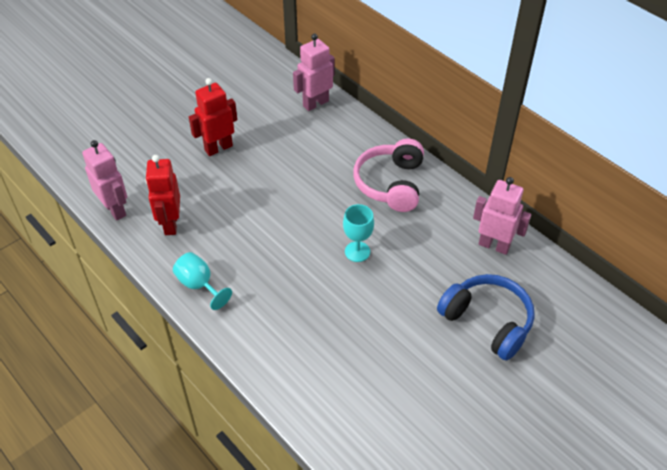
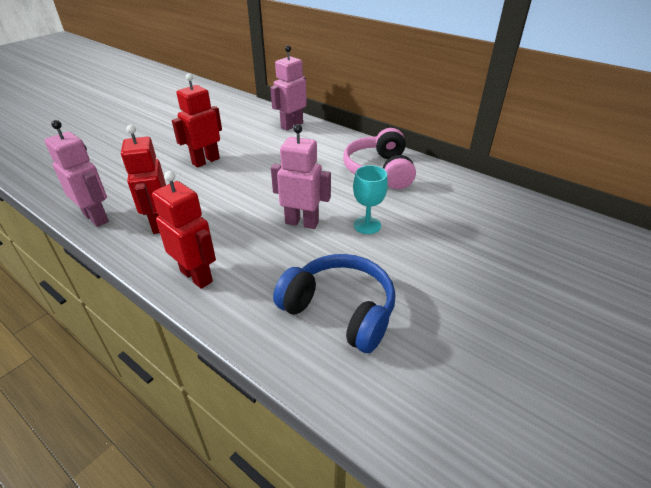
camera: 10 degrees left, 10 degrees down
turquoise goblet [173,252,232,310] -> red robot [152,171,216,289]
blue headphones [437,274,535,361] -> blue headphones moved to [273,254,395,353]
pink robot [473,177,531,255] -> pink robot moved to [271,124,331,229]

